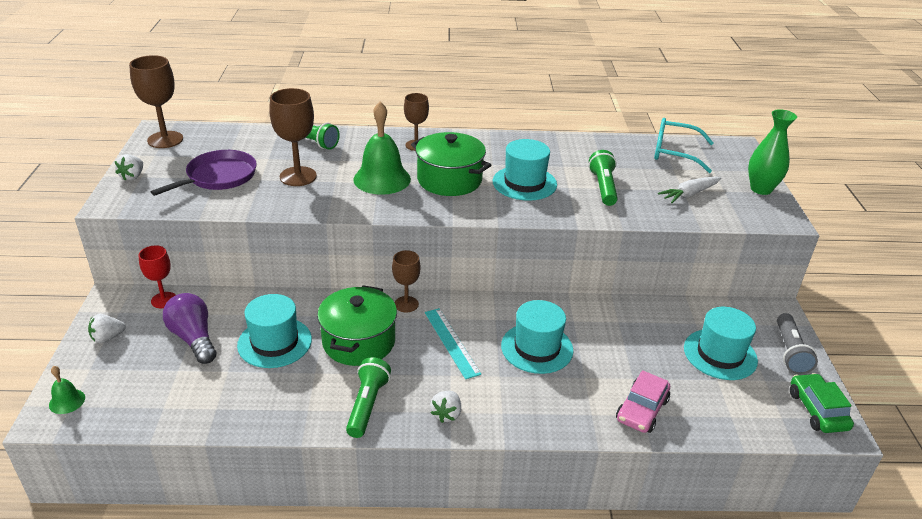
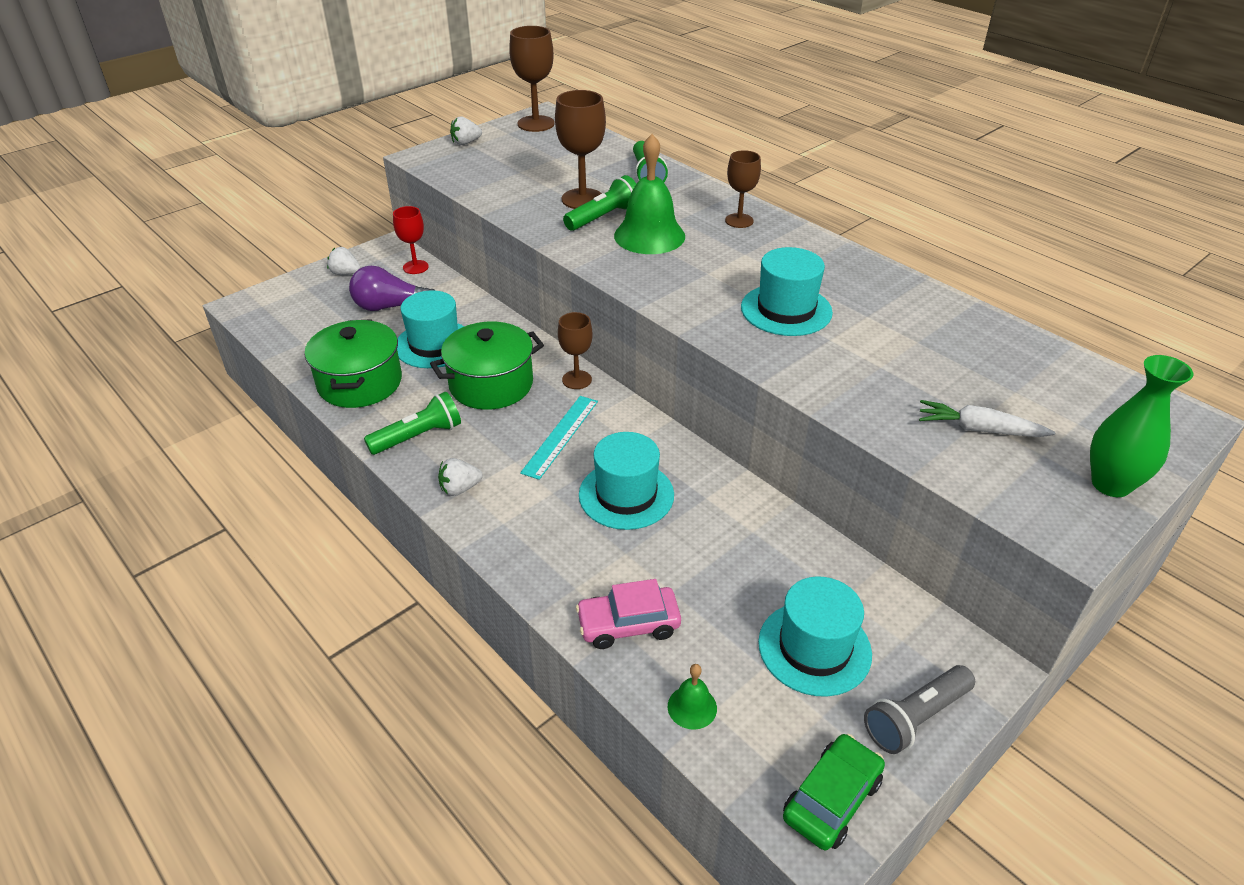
camera: 50 degrees right, 5 degrees up
green bell [49,366,85,414] -> green bell moved to [668,664,717,730]
purple pan [151,150,257,196] -> none
purple light bulb [163,293,216,364] -> purple light bulb turned 105 degrees counterclockwise [349,266,436,311]
green pot [411,132,491,196] -> green pot moved to [305,319,402,408]
green flashlight [588,150,618,206] -> green flashlight moved to [563,175,636,231]
turquoise glasses [654,118,714,173] -> none

